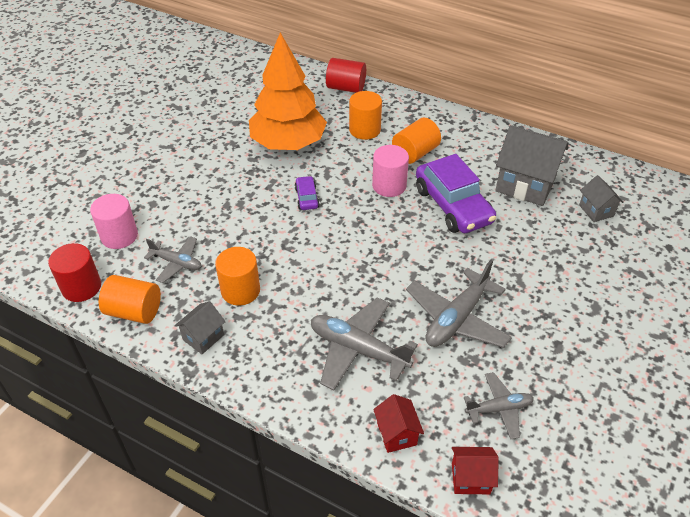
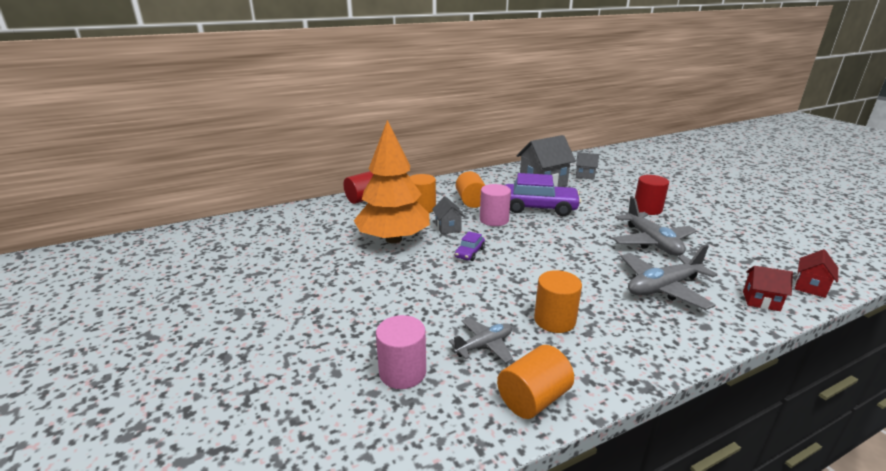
camera: 55 degrees left, 20 degrees down
red cylinder [48,243,101,302] -> red cylinder moved to [635,175,669,215]
grey house [174,301,226,354] -> grey house moved to [432,196,465,234]
purple car [295,176,320,210] -> purple car turned 90 degrees counterclockwise [455,232,485,261]
grey plane [464,372,534,439] -> none

